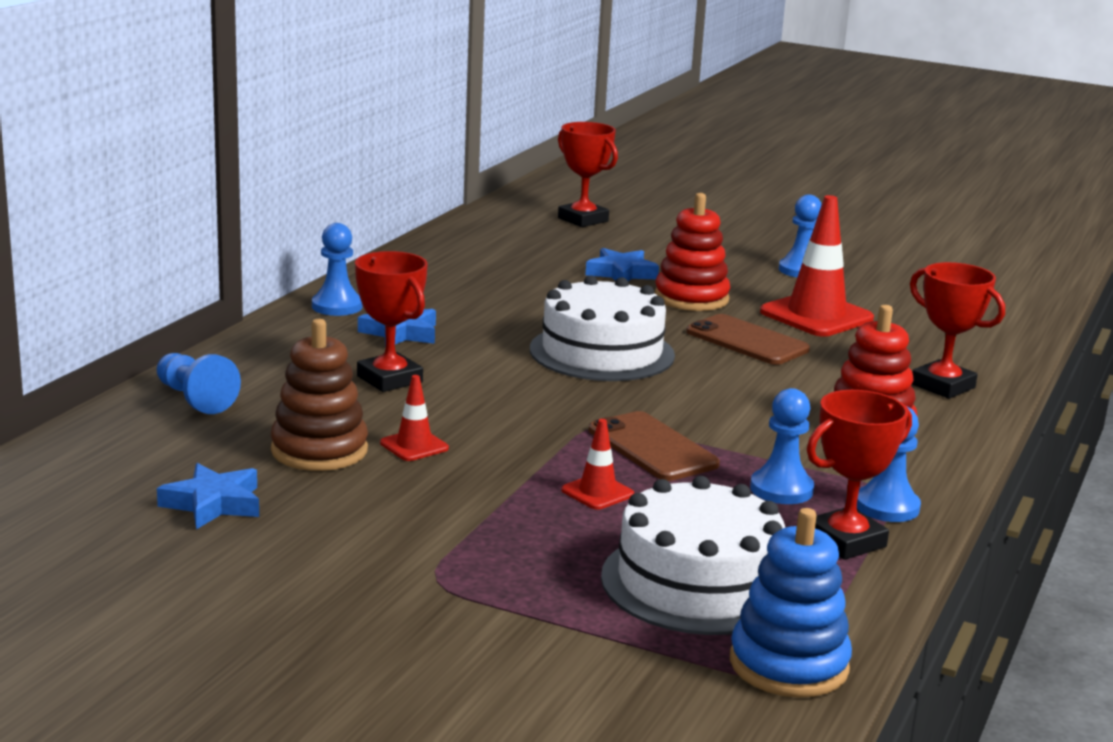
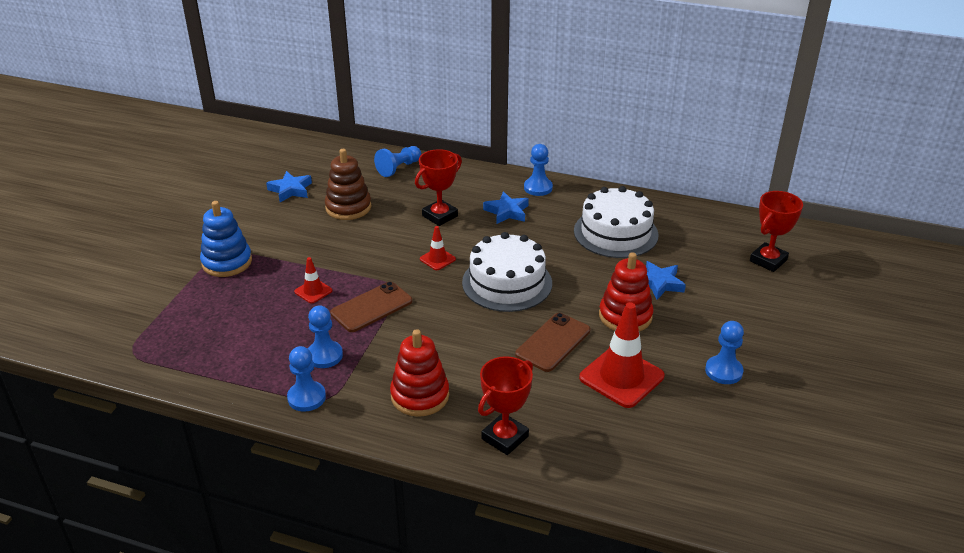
camera: 85 degrees right, 15 degrees up
red traffic cone [380,375,449,461] -> red traffic cone moved to [420,226,456,270]
white cake [601,476,785,635] -> white cake moved to [574,186,658,258]
blue stacking toy [730,508,852,698] -> blue stacking toy moved to [200,201,252,277]
red trophy [807,390,912,560] -> none

